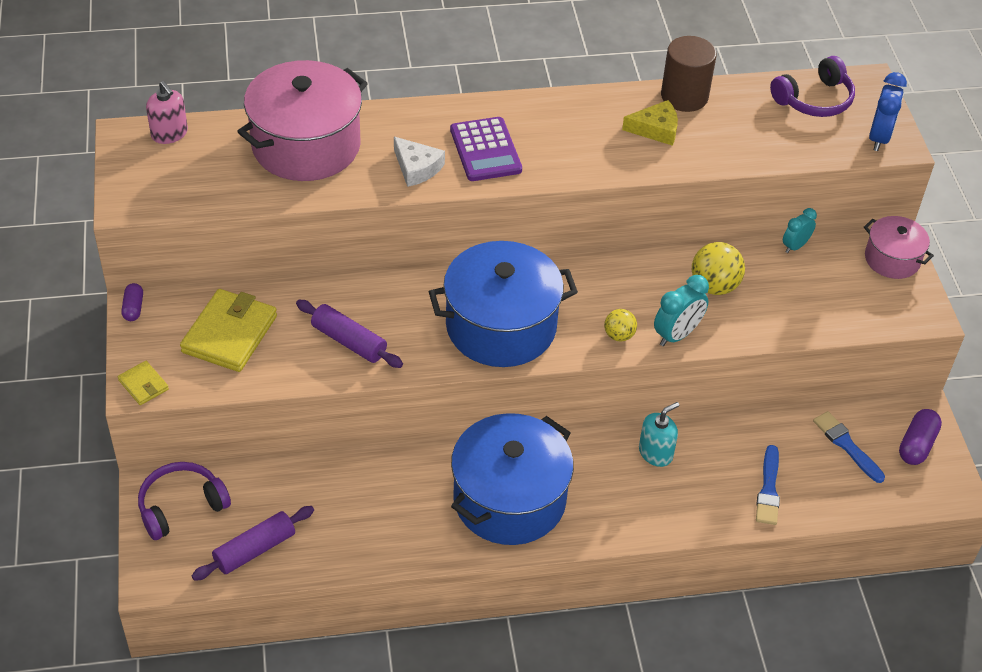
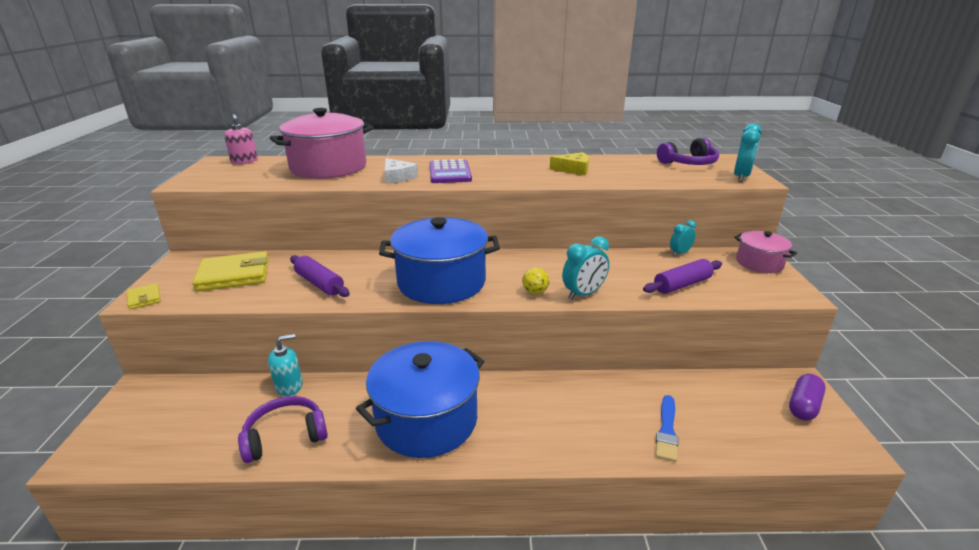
camera: 10 degrees right, 20 degrees down
purple capsule [121,283,143,321] -> none
purple headphones [138,462,231,540] -> purple headphones moved to [238,396,328,463]
yellow wallet [180,289,277,372] -> yellow wallet turned 45 degrees clockwise [192,251,269,292]
purple rolling pin [192,506,314,581] -> purple rolling pin moved to [643,259,722,294]
turquoise soap dispenser [639,402,680,467] -> turquoise soap dispenser moved to [268,334,303,396]
brown cylinder [661,36,717,112] -> none
yellow ball [692,242,745,295] -> none
blue brush [813,411,885,483] -> none
blue clock [869,72,907,151] -> turquoise clock [734,123,762,182]

